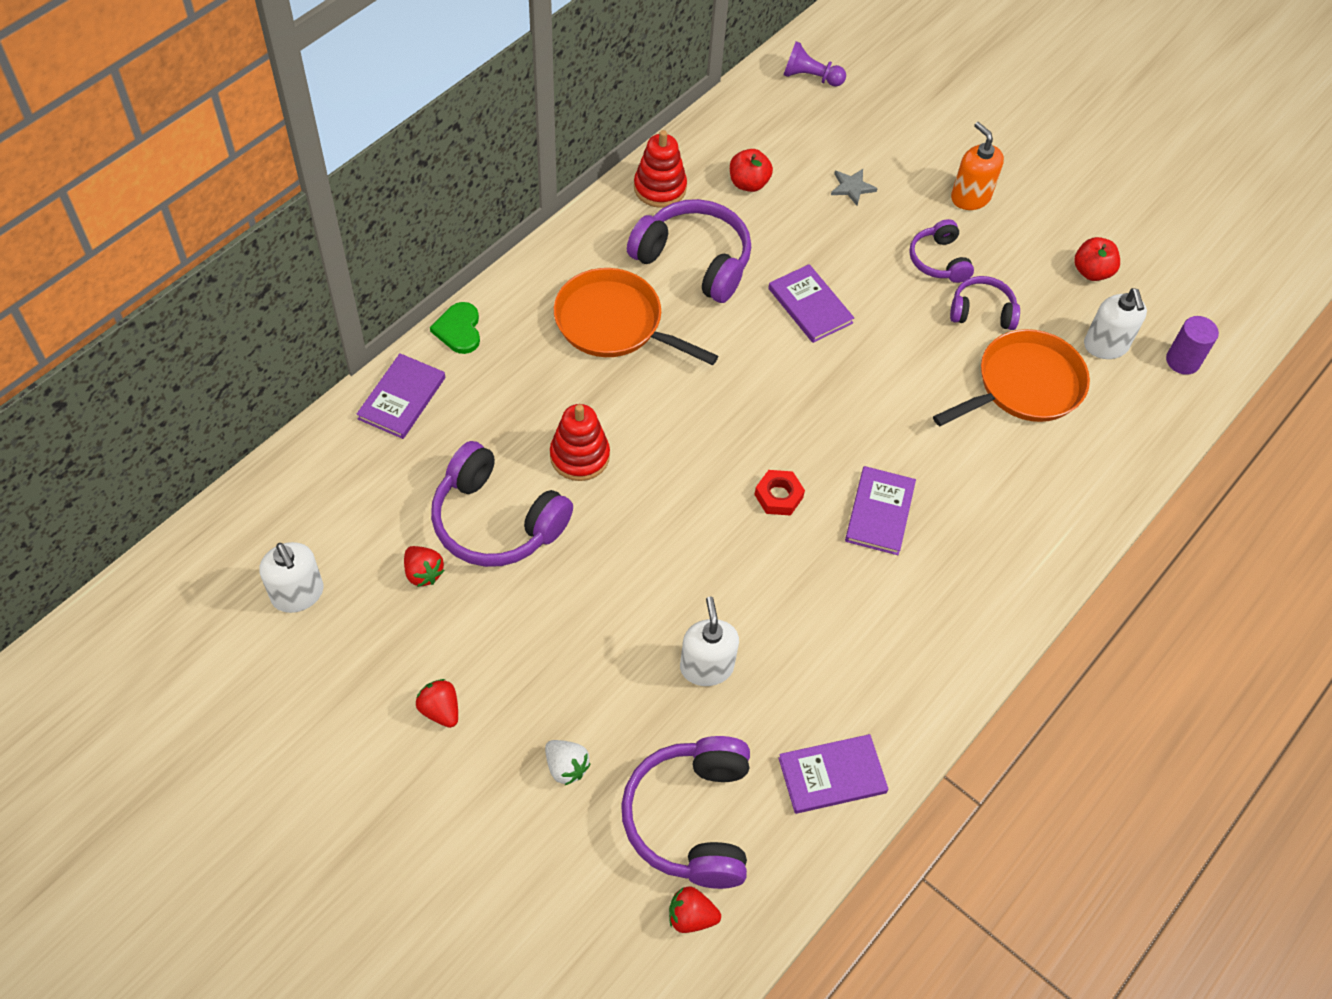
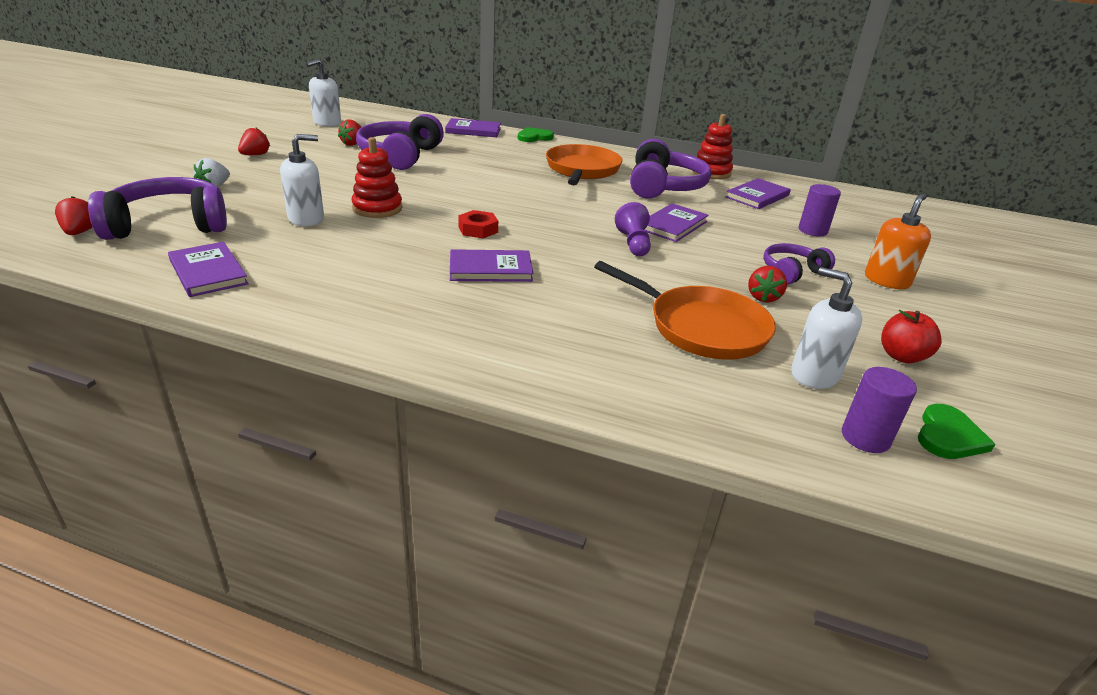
camera: 70 degrees right, 25 degrees down
red stacking toy [550,404,610,481] -> red stacking toy moved to [352,137,402,218]
red apple [730,149,773,192] -> purple book [726,178,791,209]
purple pawn [783,41,846,87] -> purple pawn moved to [615,202,651,256]
grey star [831,169,878,205] -> purple cylinder [798,184,841,236]
purple headphones [950,276,1020,330] -> red strawberry [748,266,787,303]
white soap dispenser [1084,288,1147,359] -> white soap dispenser turned 75 degrees clockwise [791,267,862,389]
none -> green heart [918,404,995,459]

